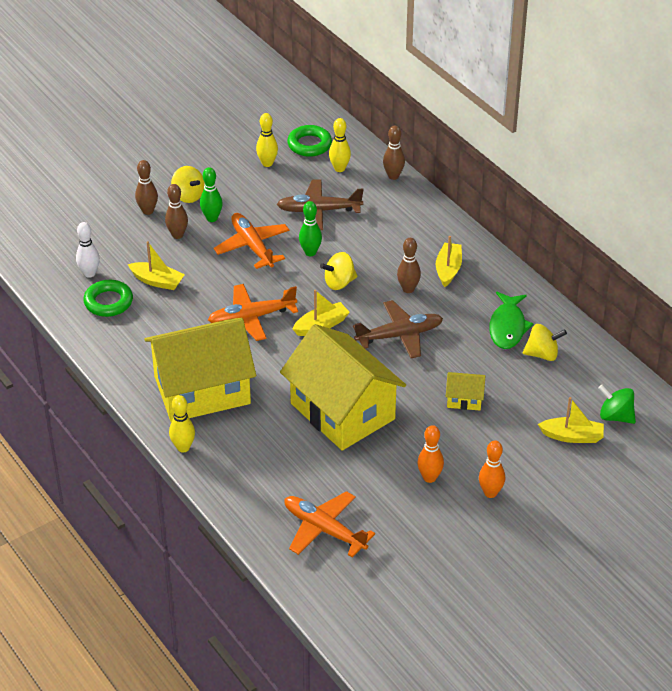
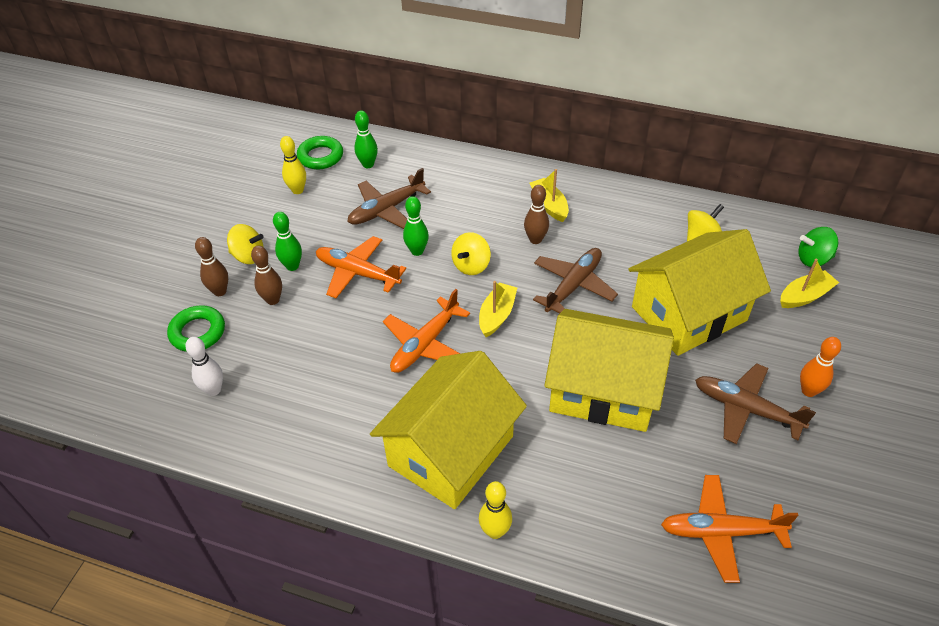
camera: 35 degrees left, 5 degrees up
green ring [83,280,133,317] -> green ring moved to [167,305,225,352]
yellow boat [128,241,185,290] -> none
yellow bowling pin [329,118,351,172] -> green bowling pin [354,111,378,168]
brown bowling pin [383,126,405,180] -> none
orange bowling pin [417,425,444,483] -> brown plane [695,363,816,444]
yellow house [446,372,485,411] -> yellow house [628,229,771,356], size x2.46
green fish [489,292,533,349] -> none

